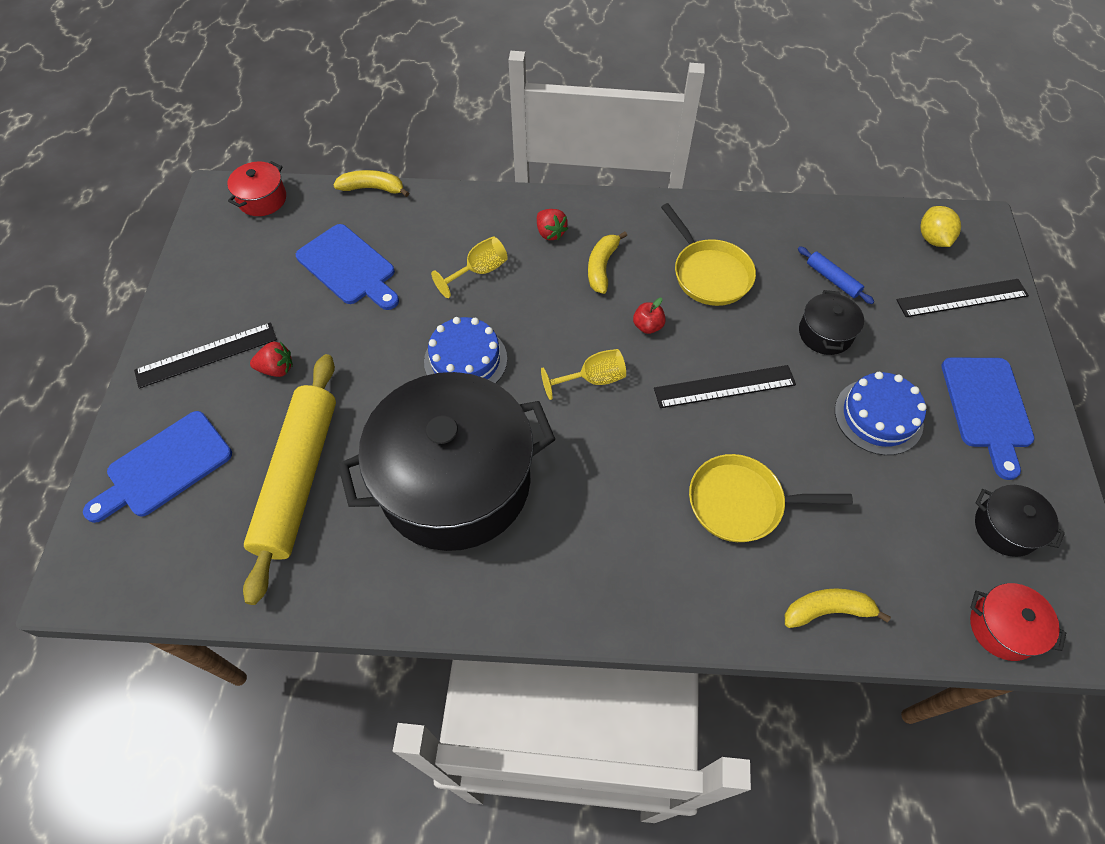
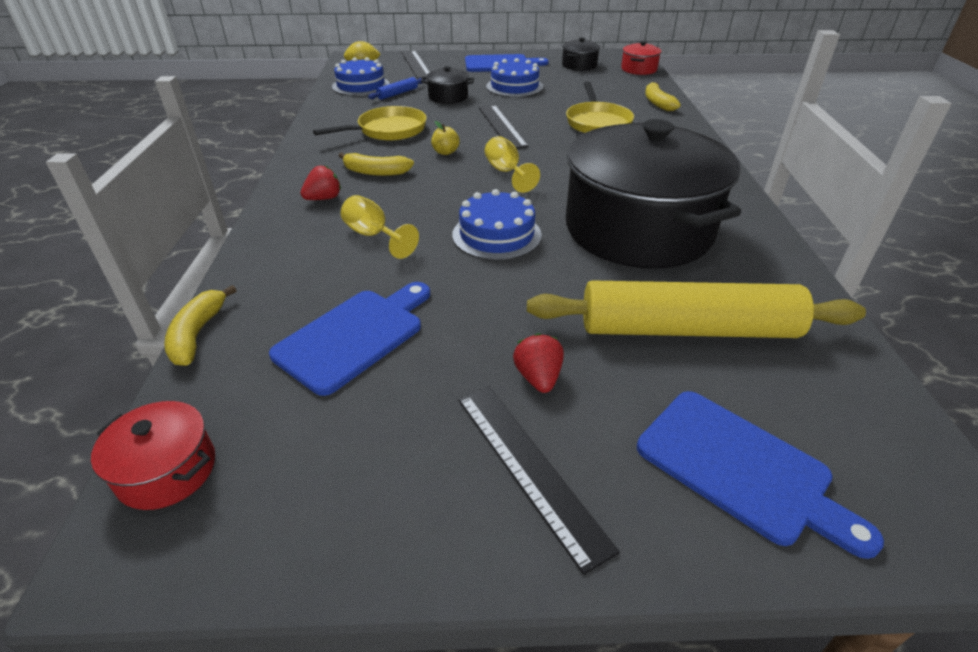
camera: 95 degrees left, 20 degrees down
red apple [633,298,666,334] -> yellow apple [431,121,460,155]
none -> blue cake [332,57,390,96]

